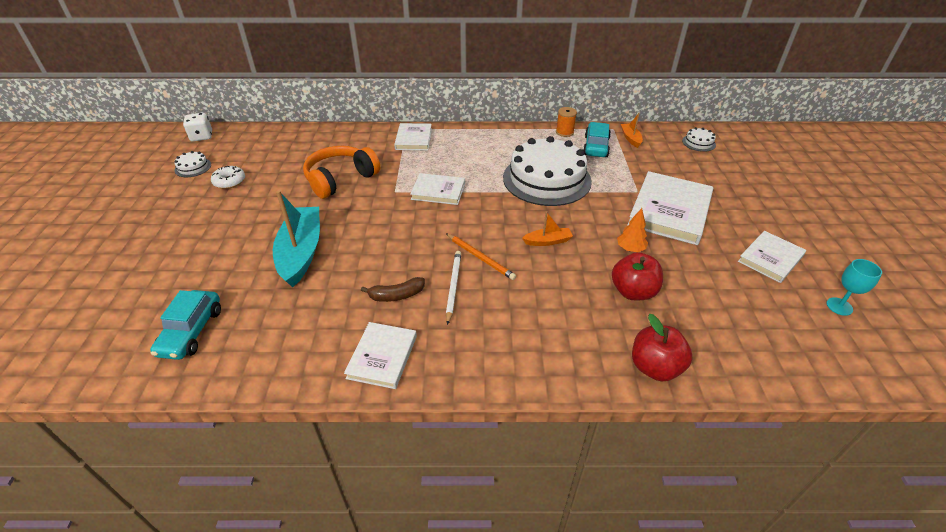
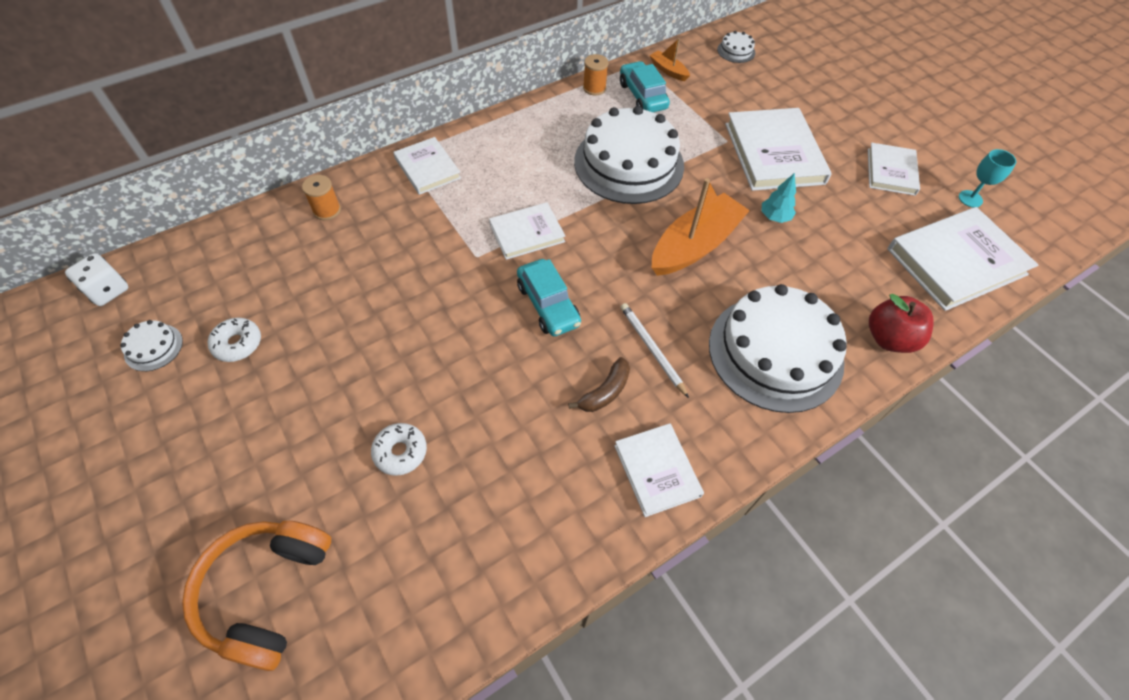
camera: 35 degrees left, 15 degrees up
turquoise car [150,290,221,360] -> turquoise car moved to [517,259,581,336]
turquoise boat [273,190,320,287] -> none
orange headphones [303,146,380,199] -> orange headphones moved to [182,521,331,671]
orange pencil [446,233,516,280] -> none
orange boat [522,211,573,246] -> orange boat [652,178,750,276], size x2.12
red apple [612,252,663,300] -> none
orange tree [617,208,648,252] -> turquoise tree [762,173,796,223]
none -> orange spool [302,175,341,220]
none -> white donut [371,423,427,476]
none -> white cake [709,284,847,413]
none -> white book [887,207,1038,311]

